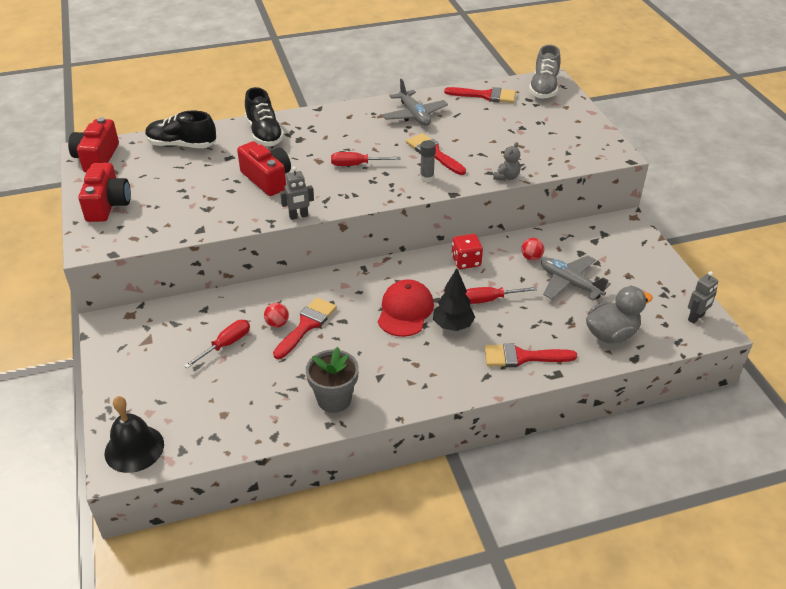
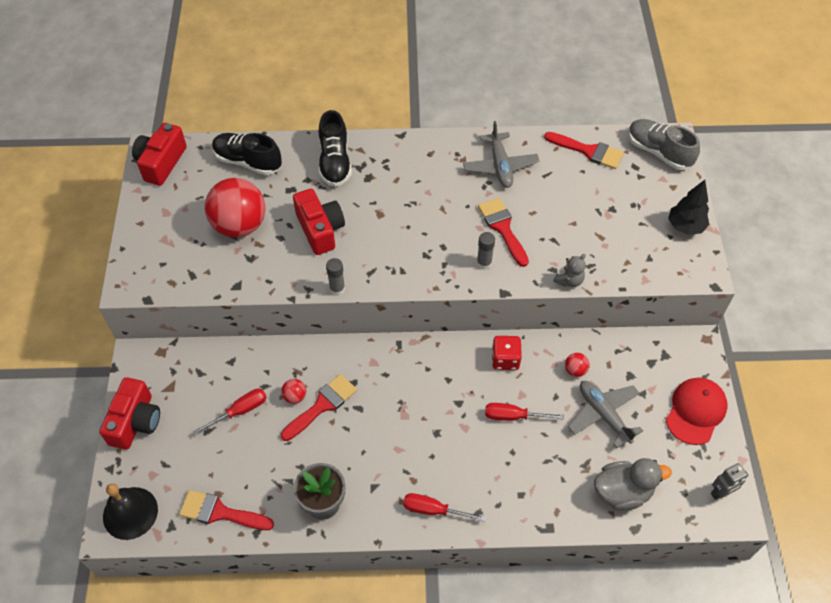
camera: 15 degrees right, 15 degrees up
red camera [78,163,131,222] -> red camera moved to [99,377,160,450]
grey robot [280,167,314,220] -> grey glue stick [326,258,345,296]
red screwdriver [331,152,401,166] -> red screwdriver moved to [403,493,486,522]
red cap [378,279,434,337] -> red cap moved to [666,378,728,445]
black tree [433,268,475,331] -> black tree moved to [668,180,709,235]
red brush [484,343,577,367] -> red brush moved to [179,490,274,530]
grey shoe [529,45,561,99] -> grey shoe turned 105 degrees clockwise [628,119,700,170]
none -> red ball [205,178,265,238]

